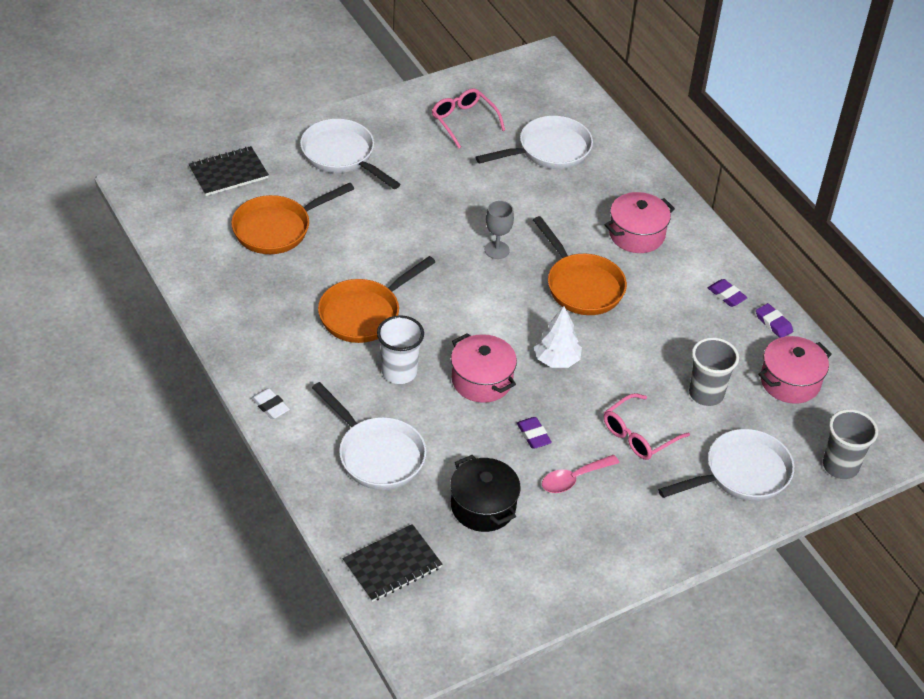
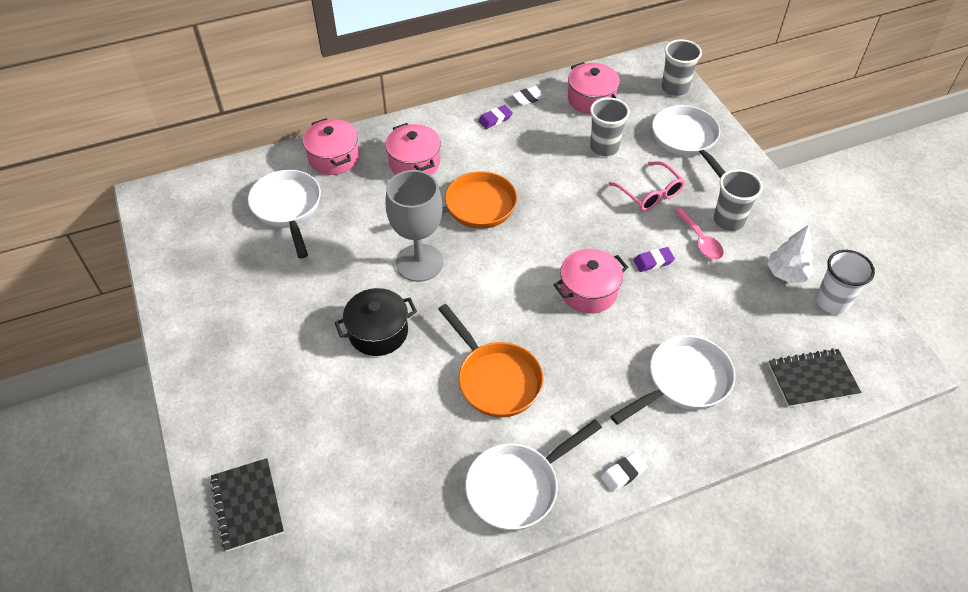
camera: 80 degrees left, 5 degrees up
orange pan [231,183,354,254] -> none
white pan [300,118,400,189] -> white pan moved to [465,419,602,531]
black notebook [342,524,442,602] -> black notebook turned 75 degrees counterclockwise [768,348,861,407]
white cup [377,315,424,384] -> white cup moved to [816,250,875,314]
pink glasses [432,89,505,148] -> none
black pot [450,455,521,532] -> black pot moved to [335,288,417,356]
grey goblet [485,201,514,259] -> grey goblet [386,170,443,282], size x1.94
white tree [534,306,582,368] -> white tree moved to [767,225,814,283]
purple eraser [756,303,793,338] -> white eraser [512,86,546,106]
none -> pink pot [303,118,359,175]
none -> grey cup [714,169,763,231]

